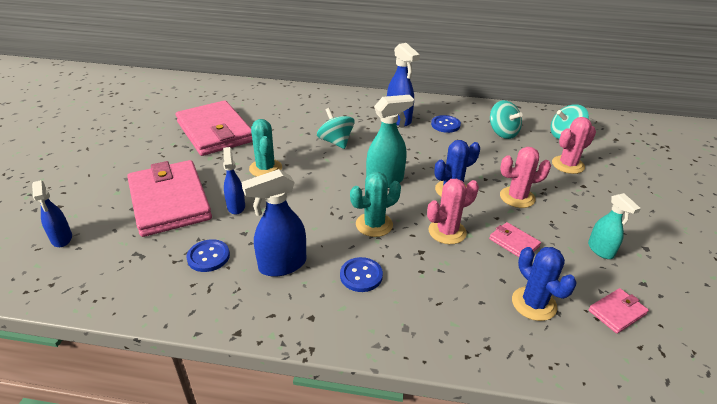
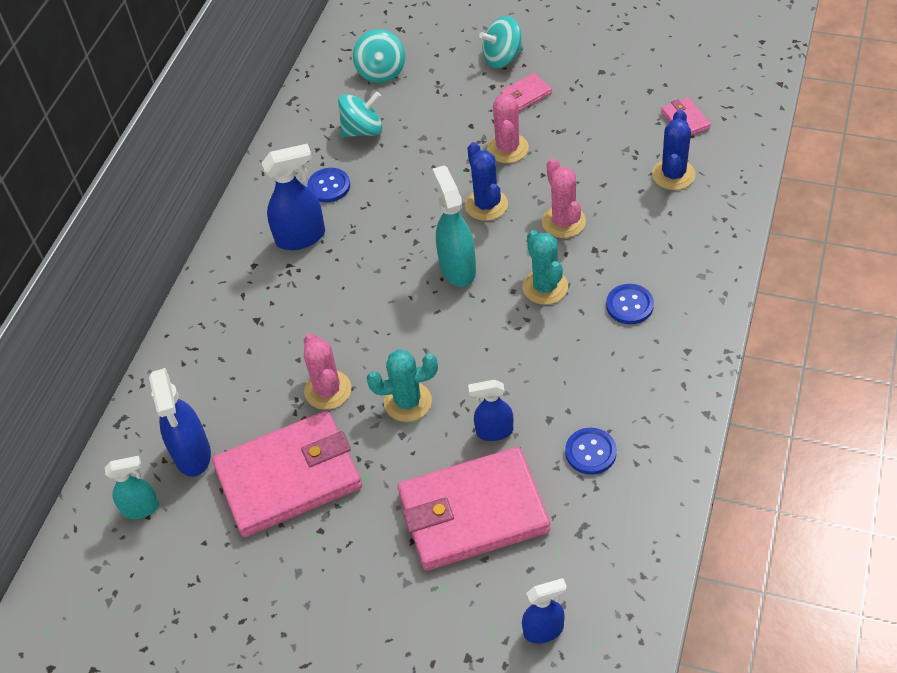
camera: 75 degrees left, 15 degrees up
blue spray bottle [241,169,306,277] -> blue spray bottle moved to [149,368,211,477]
turquoise spinning top [317,108,355,149] -> turquoise spinning top moved to [479,16,523,68]
pink wallet [489,222,541,257] -> pink wallet moved to [500,73,552,112]
blue cactus [512,247,577,321] -> blue cactus turned 60 degrees counterclockwise [652,110,696,190]
pink cactus [552,117,596,174] -> pink cactus moved to [304,333,351,410]
turquoise spray bottle [588,193,641,259] -> turquoise spray bottle moved to [105,456,159,519]

